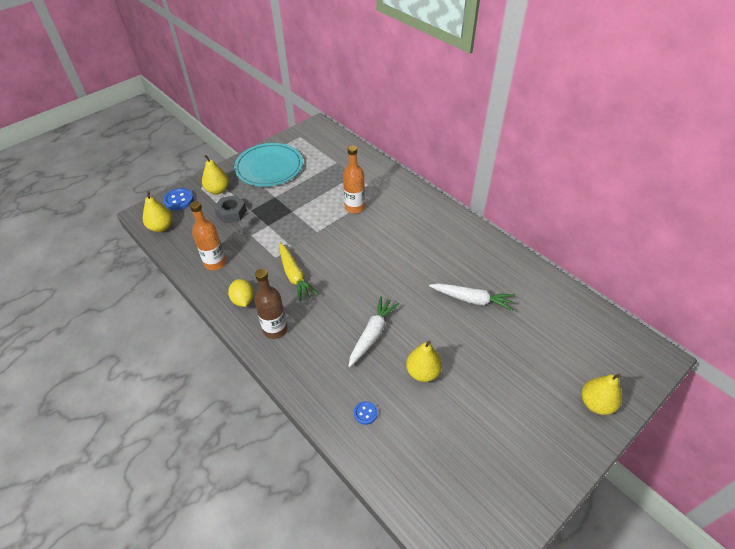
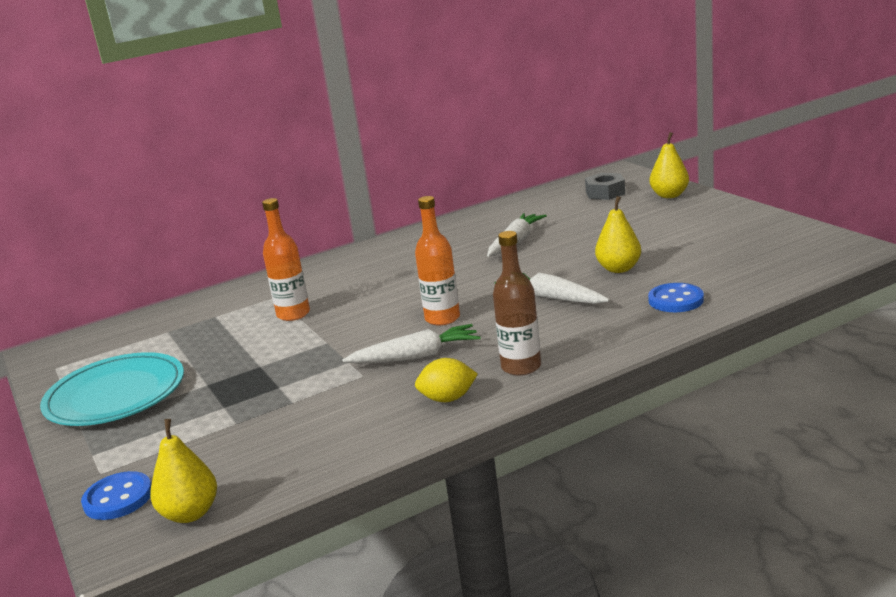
camera: 75 degrees left, 25 degrees down
orange bottle [190,201,226,270] -> orange bottle moved to [415,196,460,326]
yellow pear [202,155,229,194] -> none
grey nut [214,195,247,223] -> grey nut moved to [585,173,625,200]
yellow carrot [279,243,318,302] -> white carrot [342,324,481,364]
blue button [354,401,378,425] -> blue button [648,283,704,312], size x1.70

